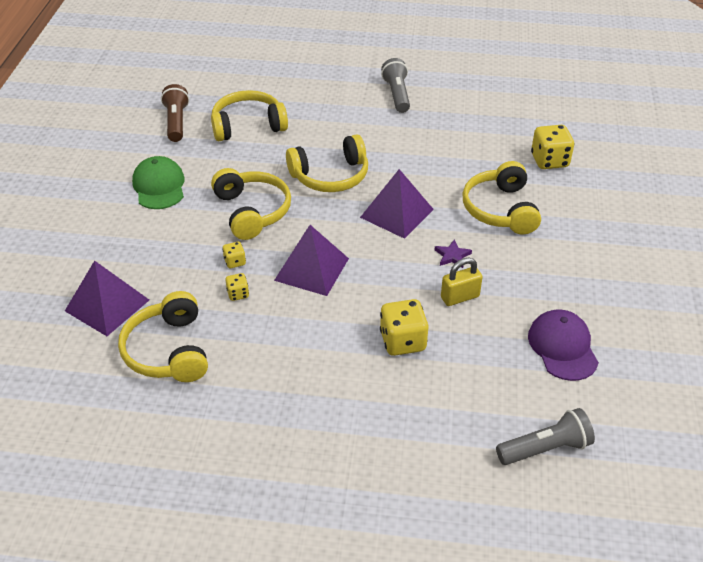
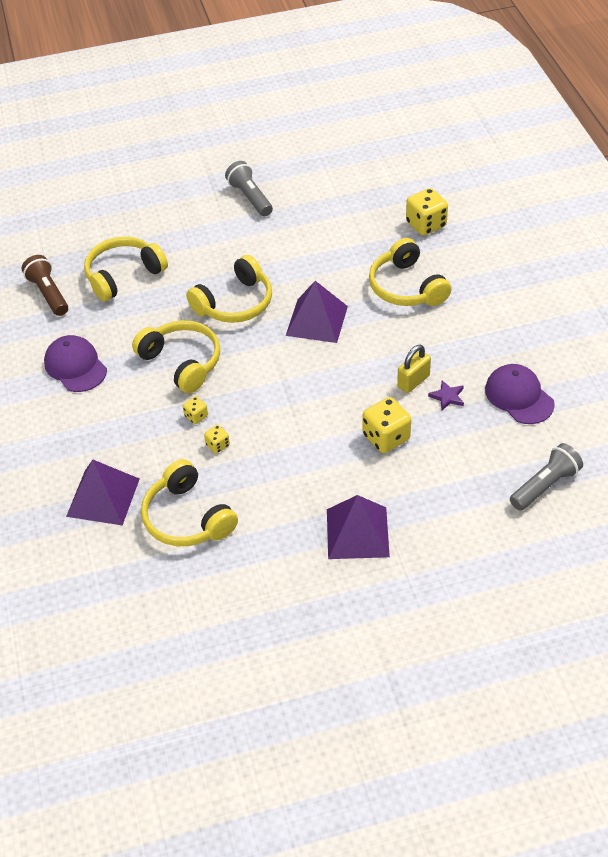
camera: 20 degrees left, 5 degrees up
green cap [132,156,185,209] -> purple cap [44,335,107,392]
purple pyramid [274,225,349,296] -> purple pyramid moved to [327,495,390,559]
purple star [435,239,472,268] -> purple star moved to [428,380,464,410]

